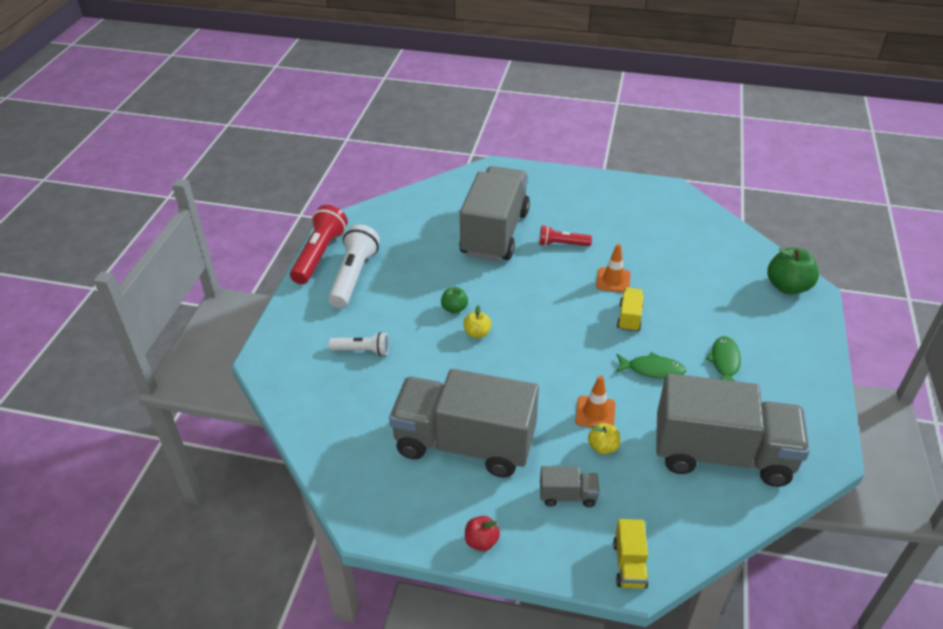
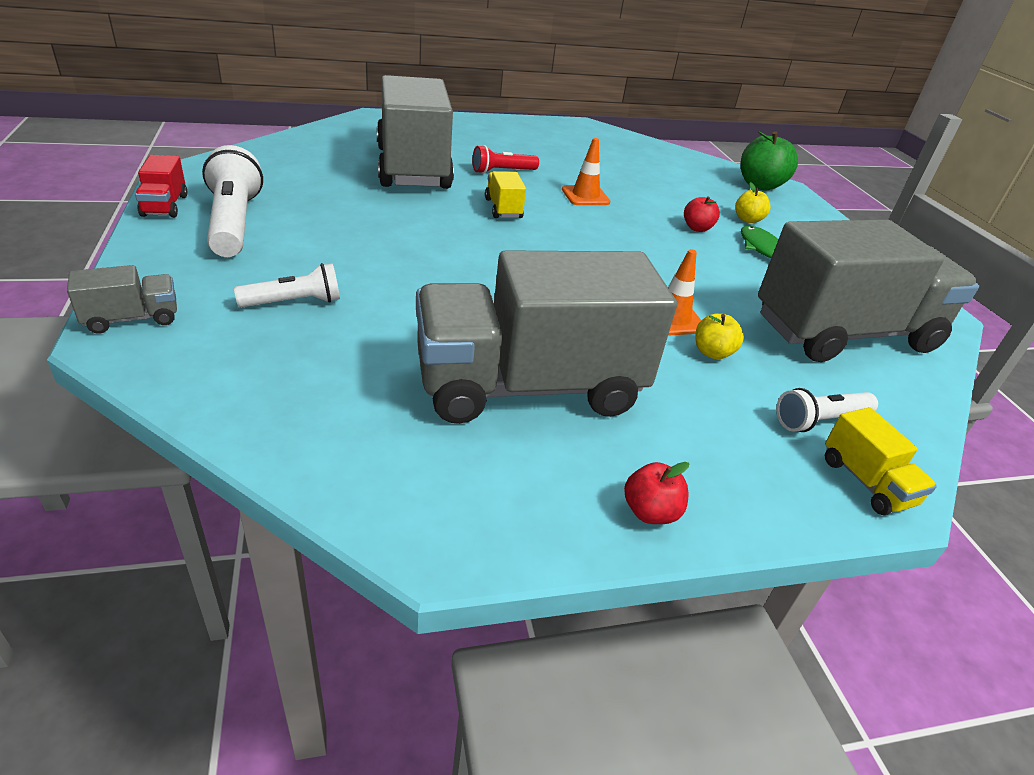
camera: 30 degrees left, 5 degrees down
red flashlight [290,205,348,284] -> red truck [135,155,188,218]
green apple [441,287,468,314] -> none
yellow apple [463,305,492,338] -> yellow apple moved to [735,182,771,223]
grey truck [540,466,600,507] -> grey truck moved to [67,265,177,334]
green fish [616,352,686,379] -> none
yellow truck [617,287,644,332] -> yellow truck moved to [485,171,526,218]
none -> red apple [684,196,720,232]
none -> white flashlight [776,388,878,432]

